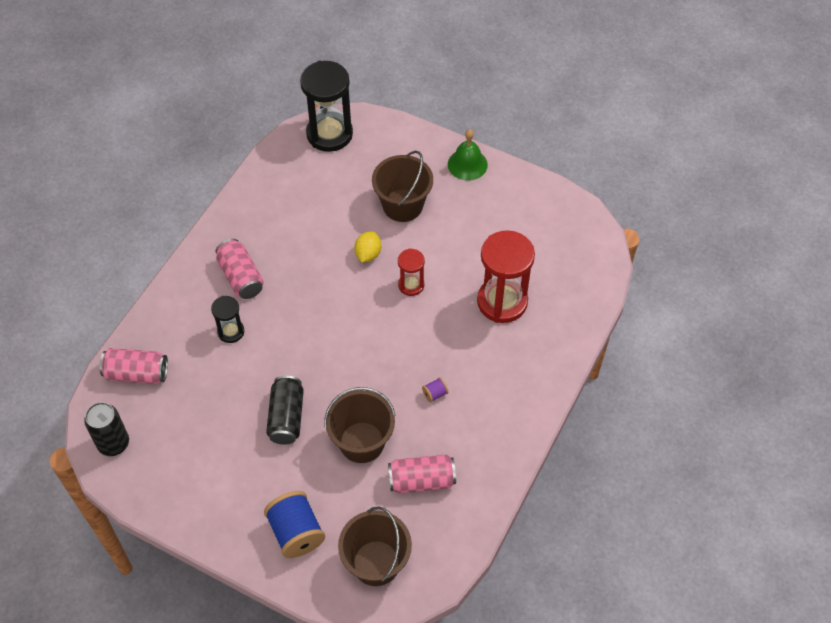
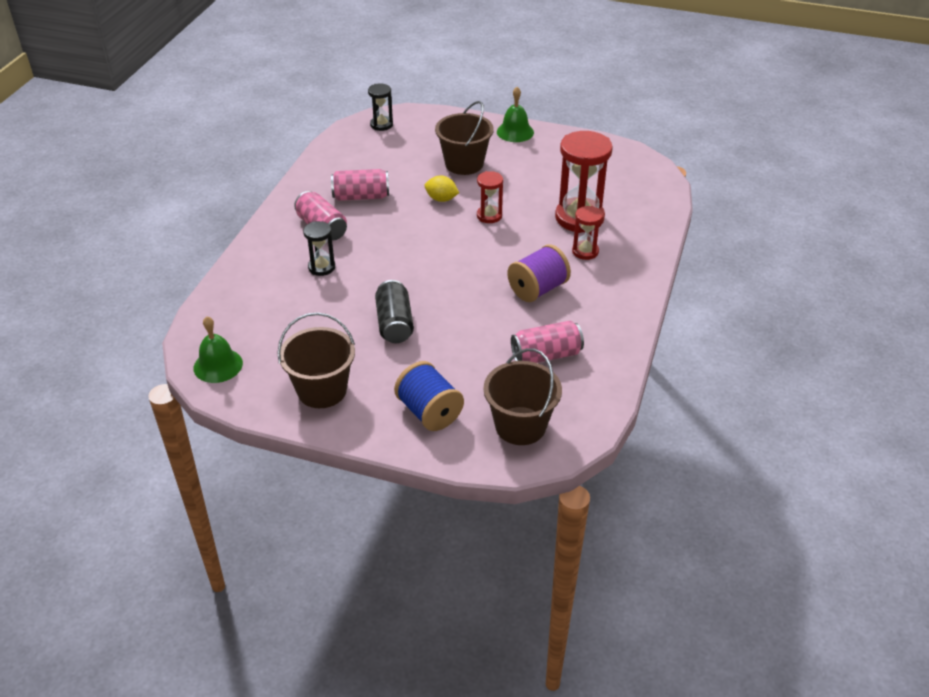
camera: 10 degrees left, 15 degrees down
black can [84,402,129,456] -> green bell [194,316,243,383]
pink can [99,348,168,384] -> pink can moved to [331,169,389,201]
black hourglass [300,61,353,152] -> black hourglass [368,83,393,131], size x0.52
brown bucket [324,387,396,463] -> brown bucket moved to [277,312,355,408]
yellow lemon [354,231,381,263] -> yellow lemon turned 75 degrees counterclockwise [425,176,459,202]
purple spool [422,377,449,402] -> purple spool [507,244,571,302], size x2.32
none -> red hourglass [572,206,603,260]

